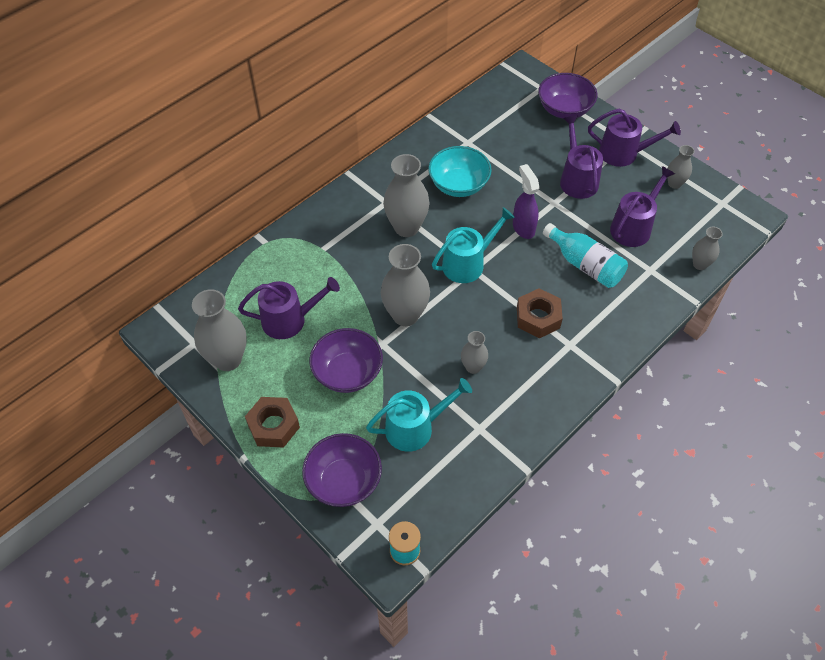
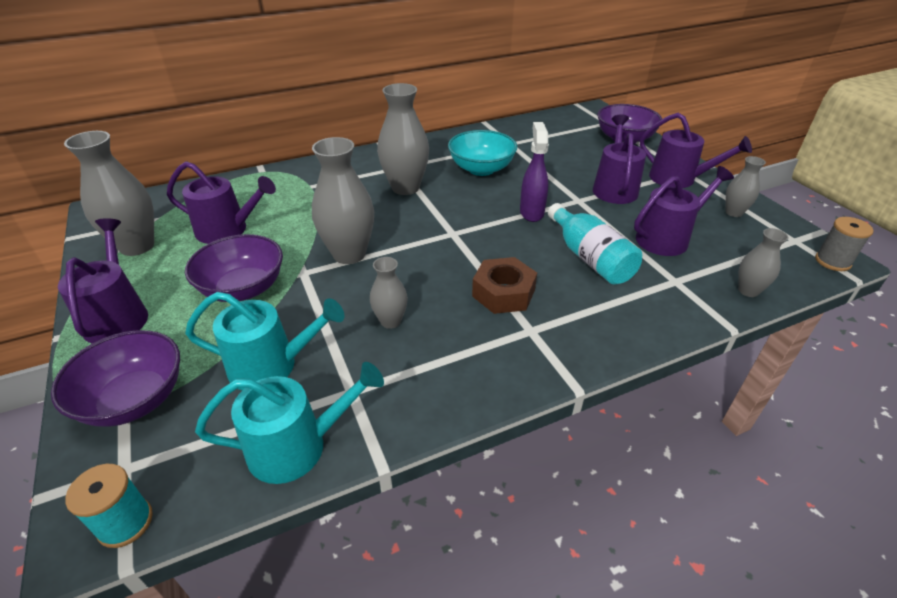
camera: 20 degrees right, 15 degrees down
brown nut [245,397,300,448] -> purple watering can [58,218,148,343]
turquoise watering can [432,207,515,283] -> turquoise watering can moved to [195,362,384,484]
none -> grey spool [815,217,874,271]

